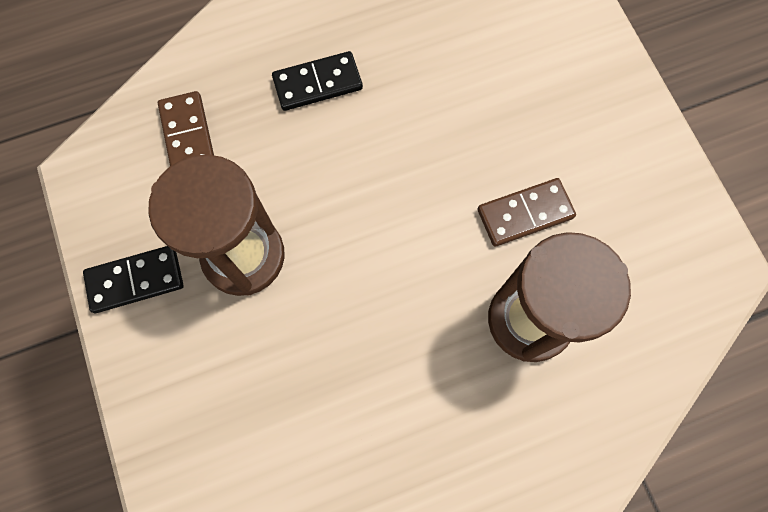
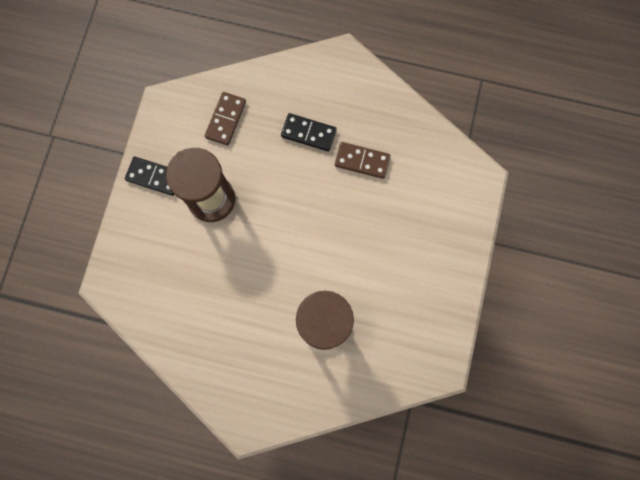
camera: 35 degrees right, 5 degrees up
brown domino [478,178,576,247] -> brown domino moved to [335,142,390,179]

